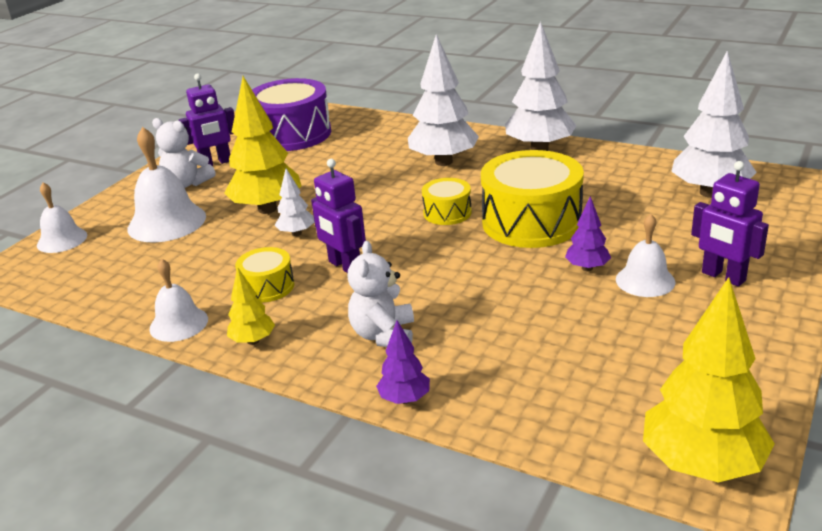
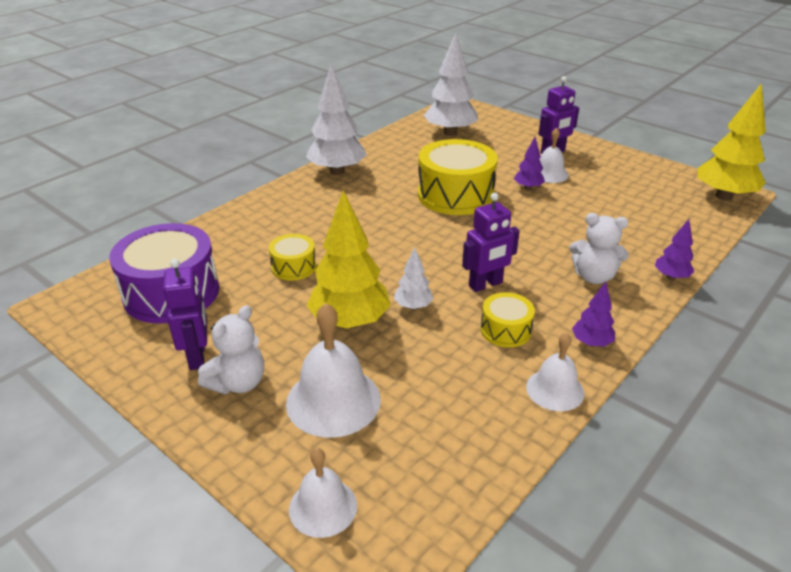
camera: 80 degrees left, 5 degrees up
yellow tree [227,267,275,345] -> purple tree [572,282,615,347]
white tree [408,34,479,166] -> none
yellow drum [422,178,472,225] -> yellow drum moved to [269,234,316,281]

